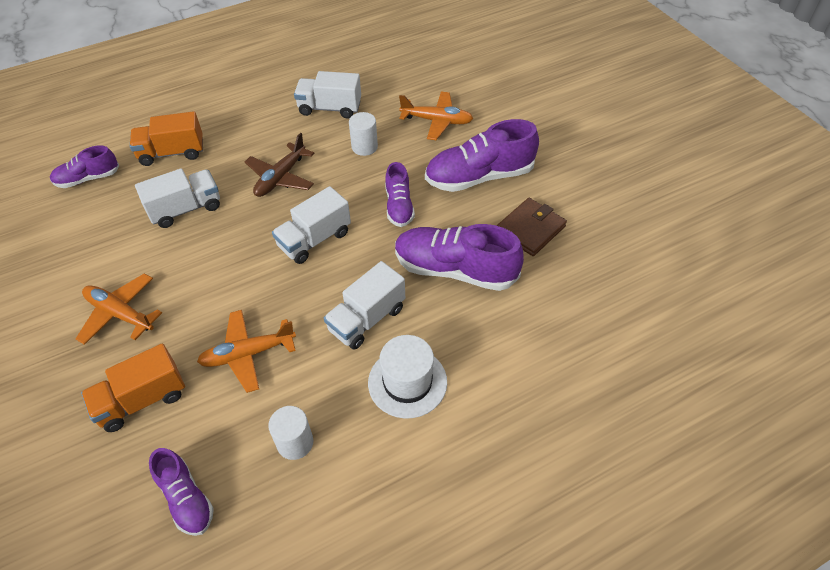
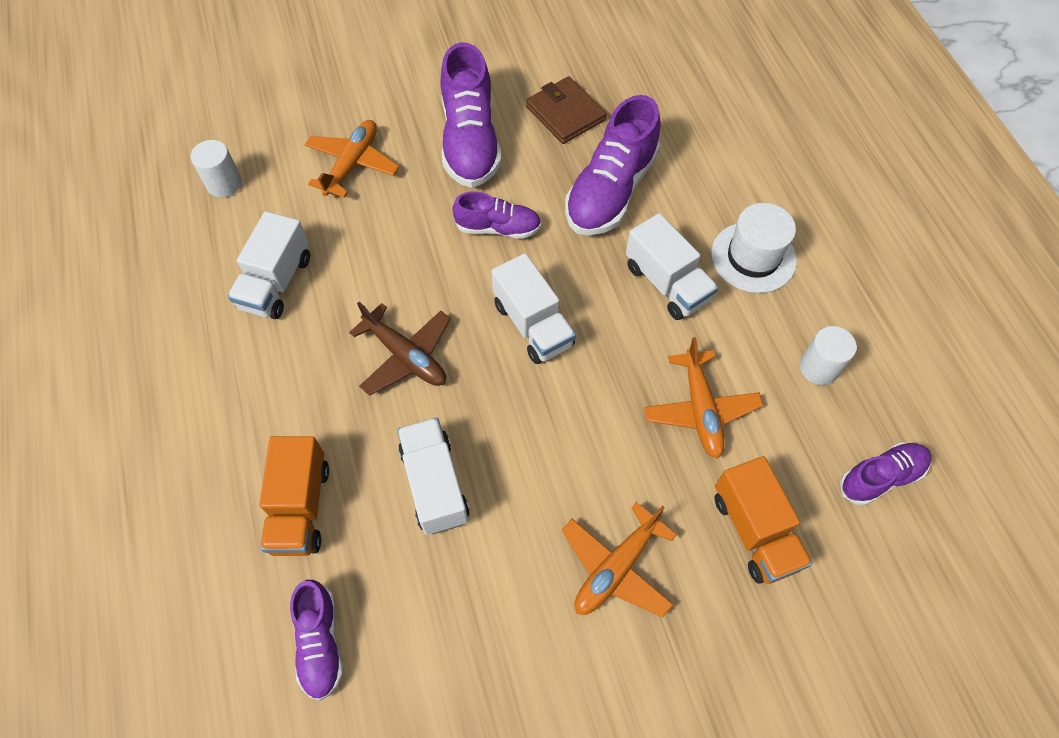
camera: 80 degrees left, 10 degrees up
white cylinder [349,112,378,156] -> white cylinder moved to [191,140,242,198]

